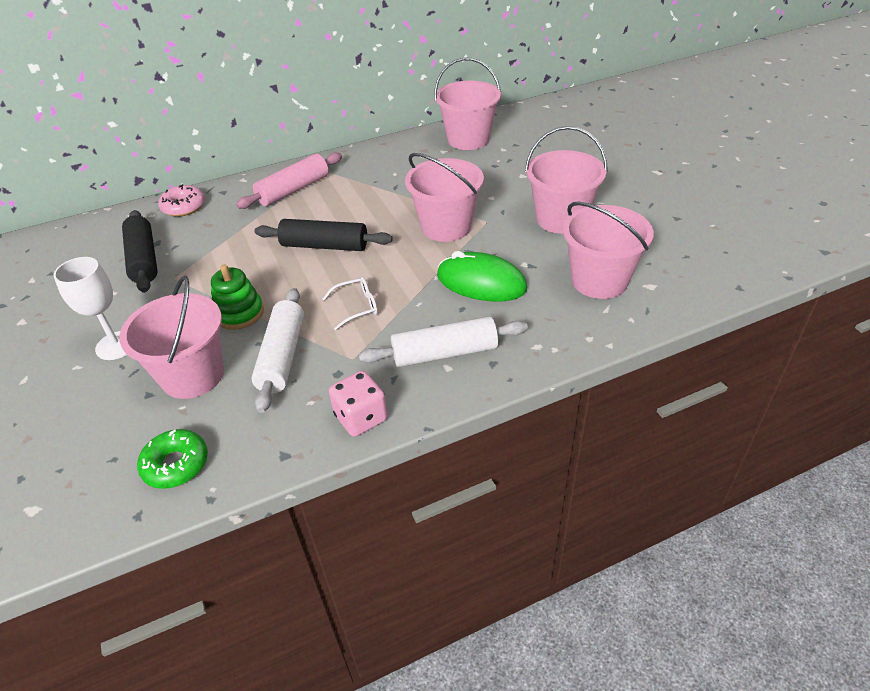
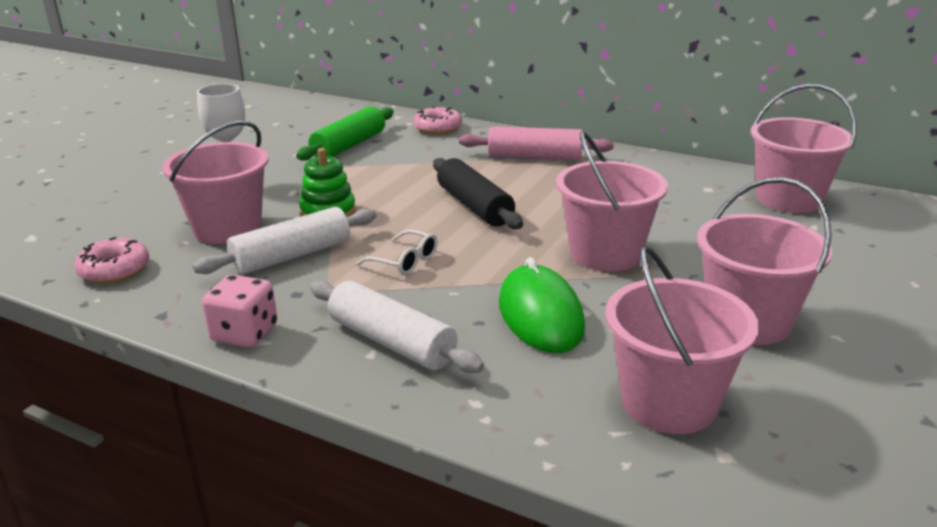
camera: 50 degrees right, 15 degrees down
black rolling pin [122,210,158,293] -> green rolling pin [296,106,394,161]
green donut [137,429,208,489] -> pink donut [74,237,149,284]

